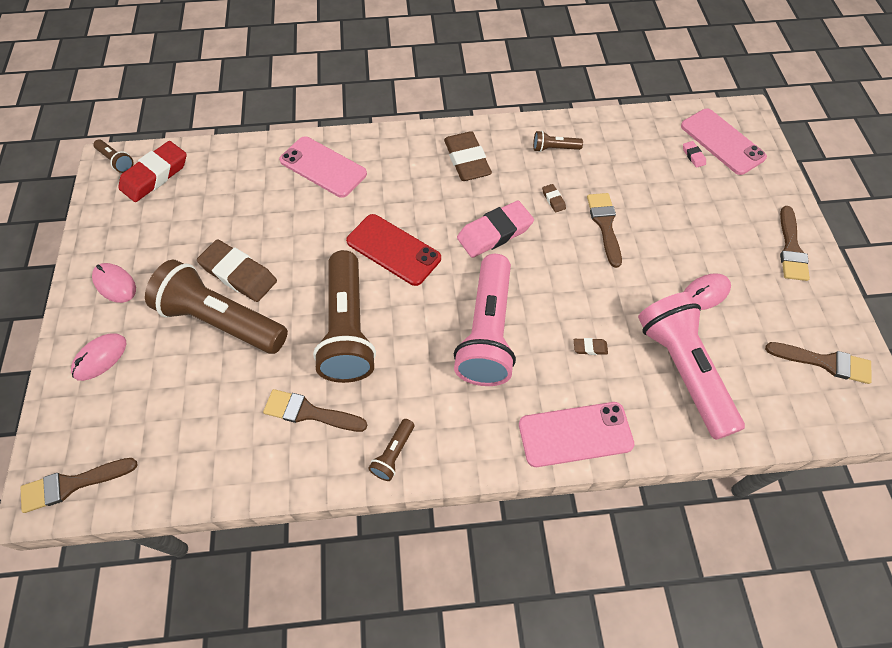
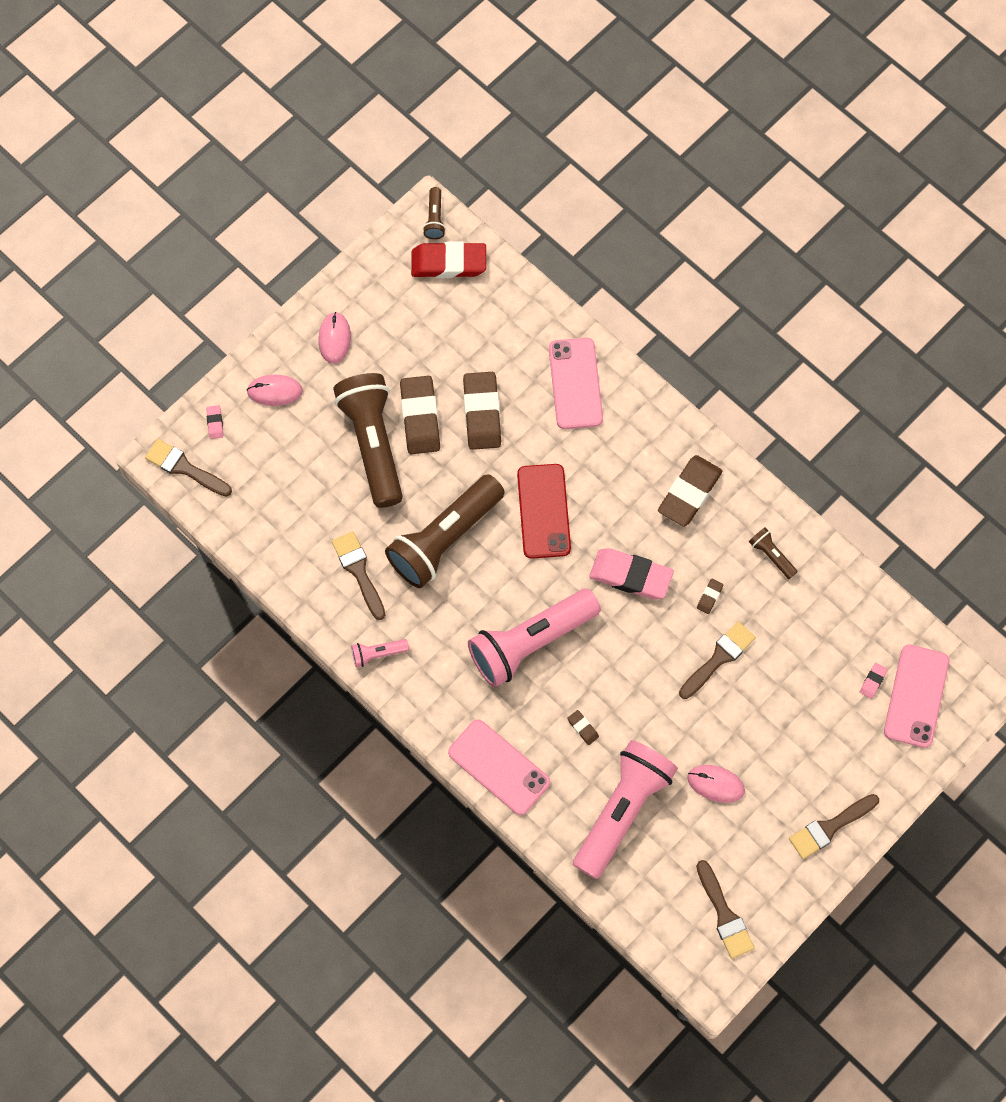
camera: 50 degrees right, 10 degrees up
brown flashlight [368,419,414,481] -> pink flashlight [351,639,409,667]
none -> pink eraser [206,405,224,439]
none -> brown eraser [463,372,501,450]

